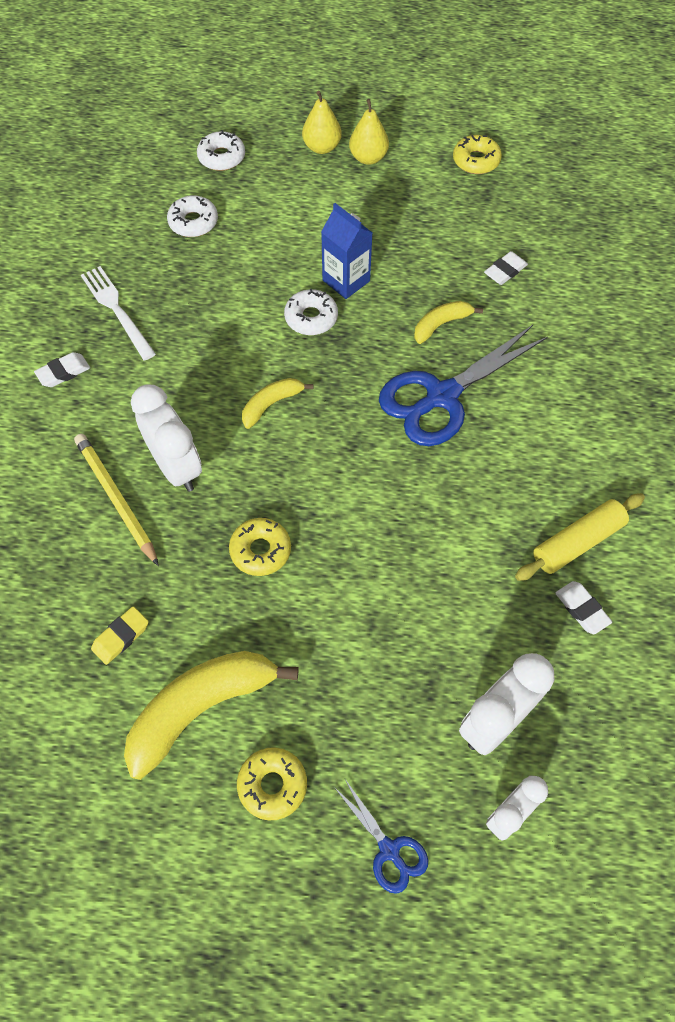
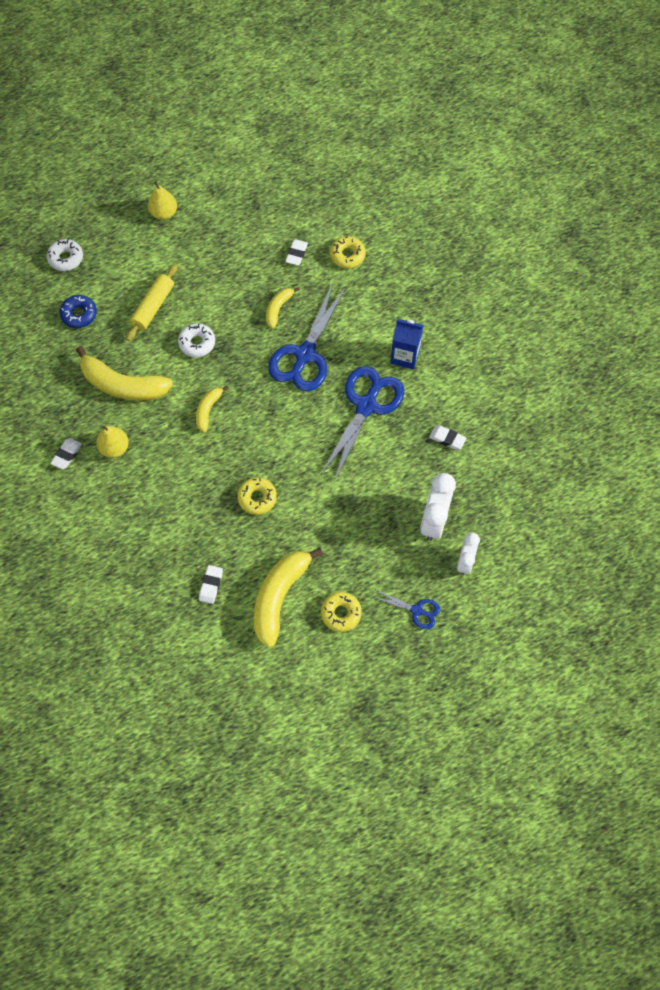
camera: 30 degrees left, 5 degrees up
yellow pencil [74,434,159,566] -> none
white fork [81,266,156,361] -> none
yellow eraser [91,606,149,665] -> white eraser [199,565,223,604]
white clock [131,384,202,492] -> none
white donut [167,195,218,237] -> blue donut [60,295,97,328]
yellow pear [302,91,342,154] -> yellow pear moved to [96,426,129,458]
blue carton [321,203,373,299] -> blue carton moved to [390,319,424,369]
yellow donut [453,135,502,174] -> yellow donut moved to [330,236,366,268]
yellow rolling pin [515,493,645,581] -> yellow rolling pin moved to [126,264,178,341]
none -> yellow banana [76,346,173,401]
none -> blue scissors [321,366,404,482]

